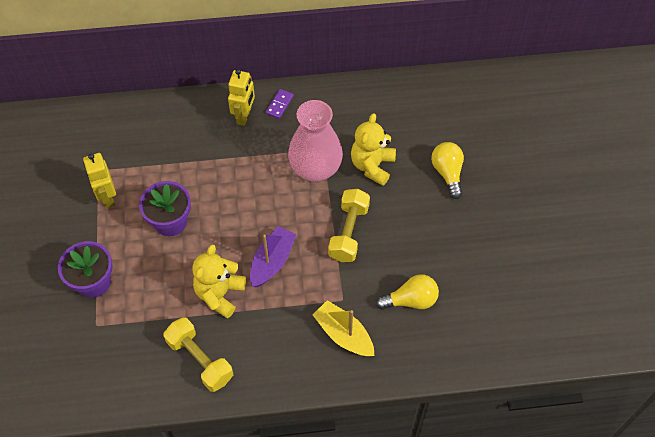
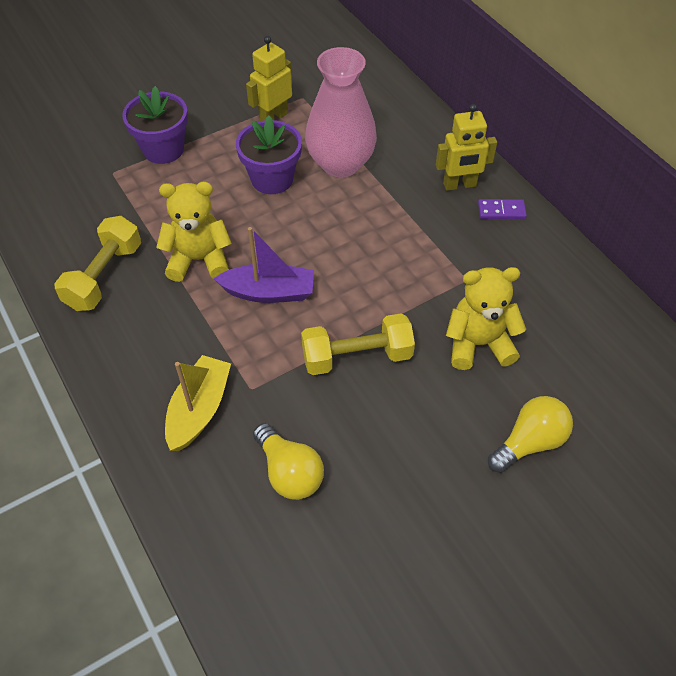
camera: 65 degrees right, 5 degrees down
pink vase [288,100,343,182] -> pink vase moved to [305,47,377,177]

